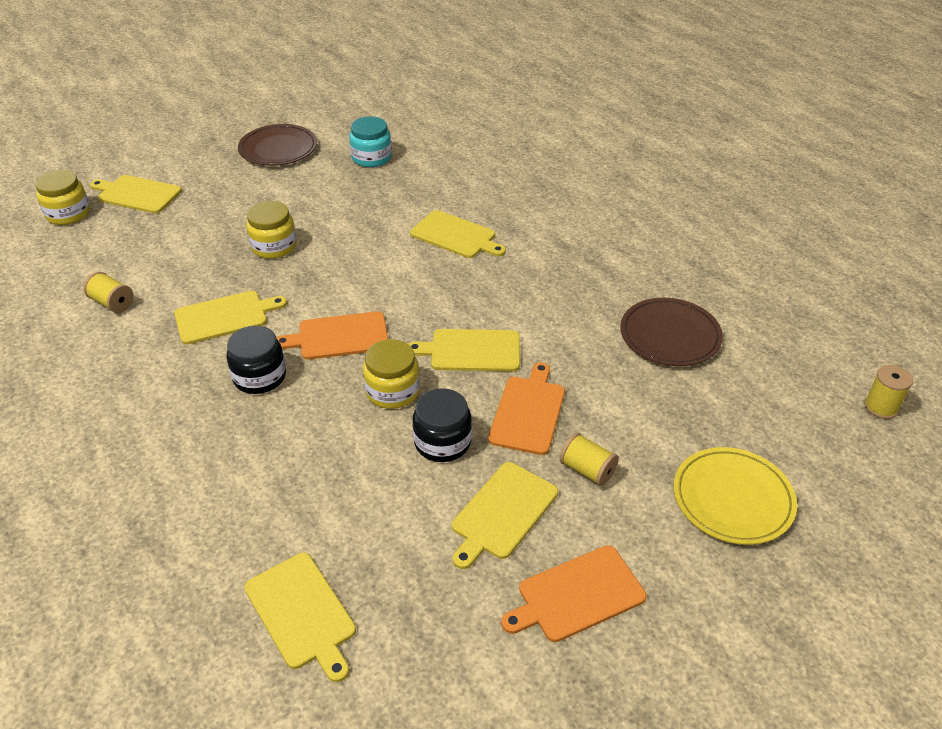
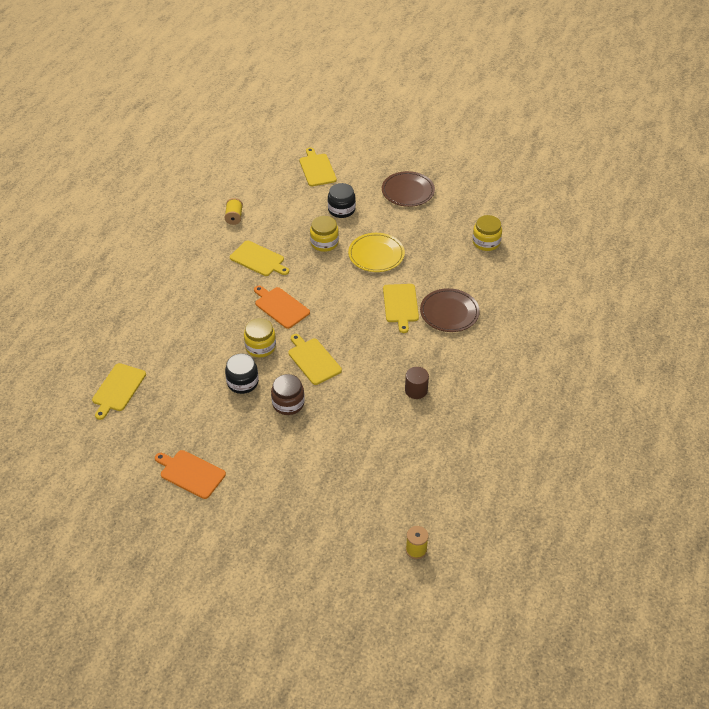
camera: 55 degrees right, 5 degrees up
yellow jar [35,170,90,225] -> yellow jar moved to [472,215,502,251]
black jar [226,326,286,394] -> black jar moved to [328,183,356,218]
turquoise jar [349,116,392,167] -> none
yellow cutting board [452,462,558,569] -> none
orange cutting board [488,362,565,455] -> brown jar [271,374,305,415]
yellow spool [560,433,619,486] -> none
brown plate [620,298,723,366] -> brown plate moved to [420,288,480,332]
yellow plate [674,447,797,545] -> yellow plate moved to [348,233,405,272]
none -> brown cylinder [405,367,429,399]

